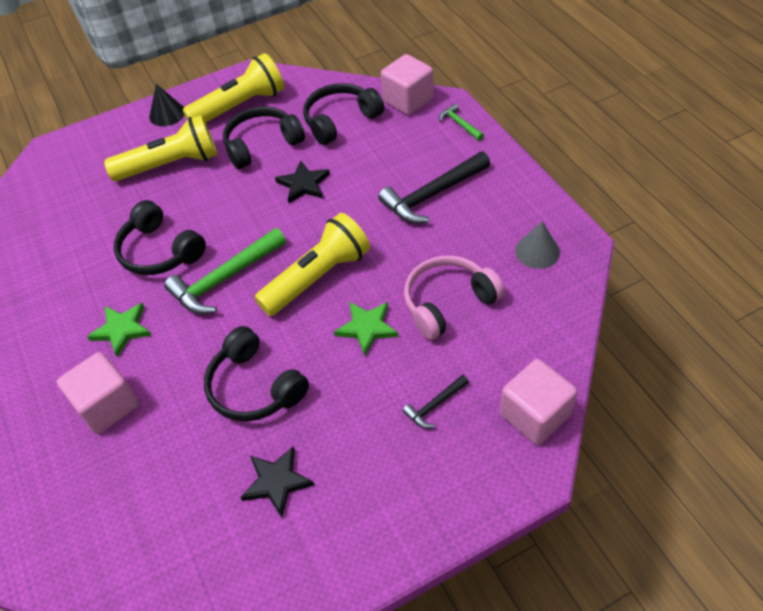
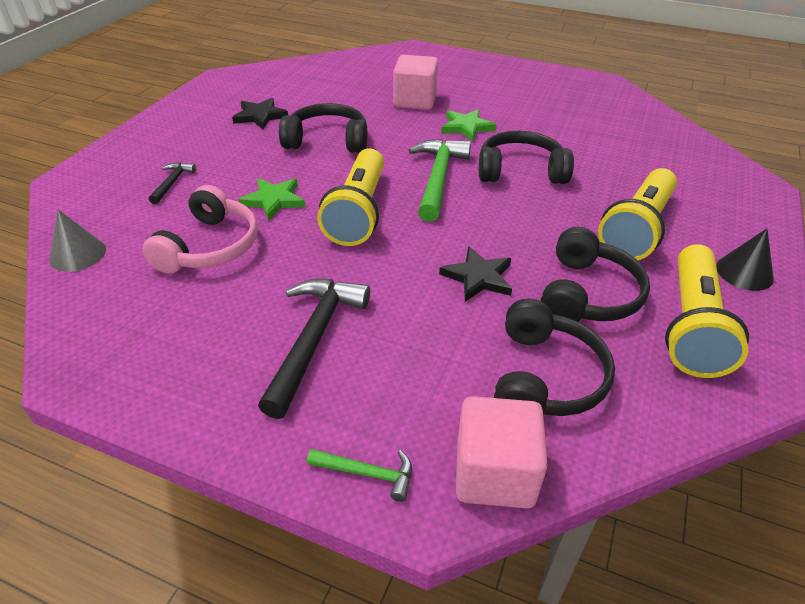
camera: 135 degrees right, 10 degrees down
pink cube [500,359,577,445] -> none
grey cone [515,221,560,269] -> grey cone moved to [49,210,106,272]

